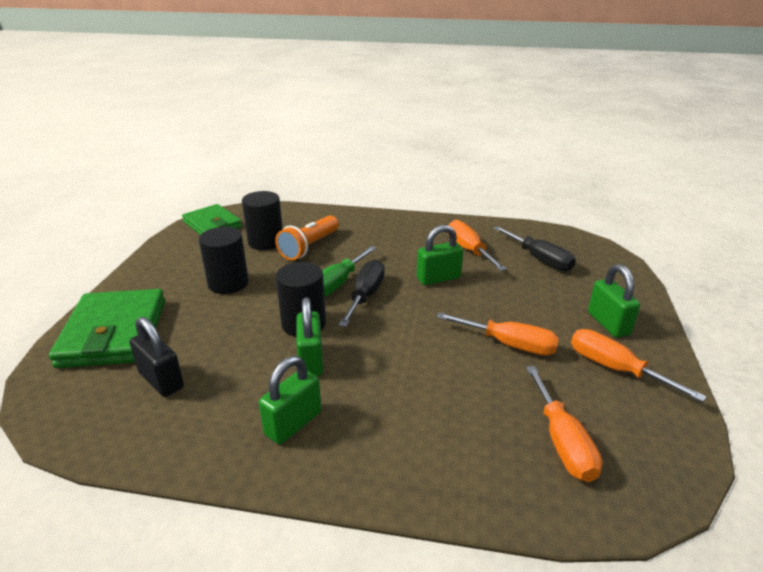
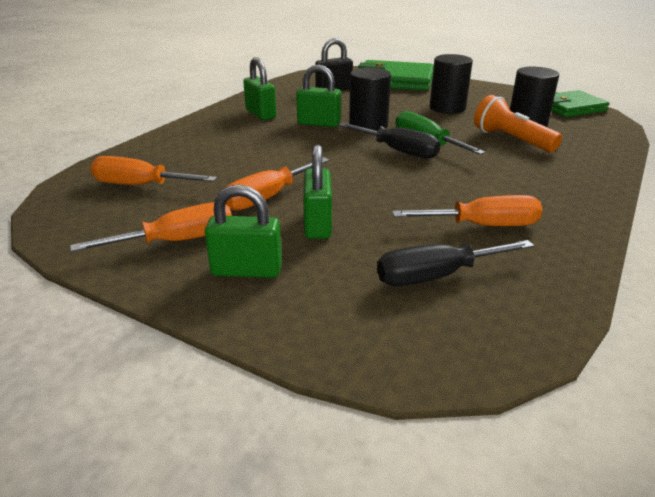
camera: 110 degrees right, 0 degrees up
green padlock [417,225,463,285] -> green padlock moved to [303,145,332,239]

